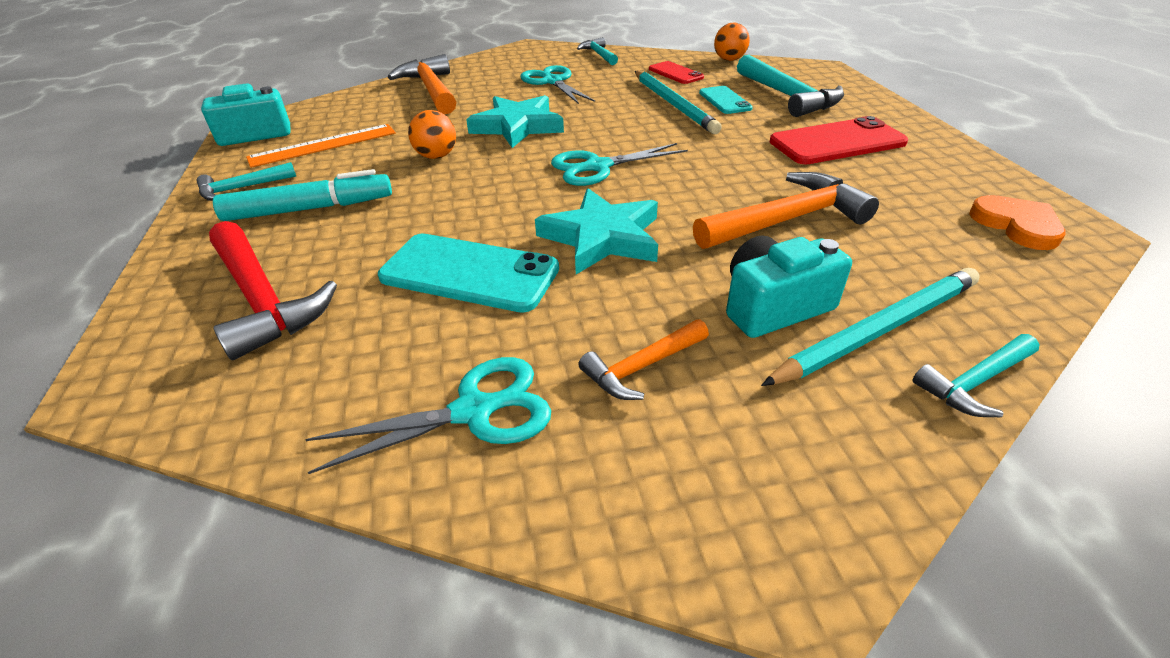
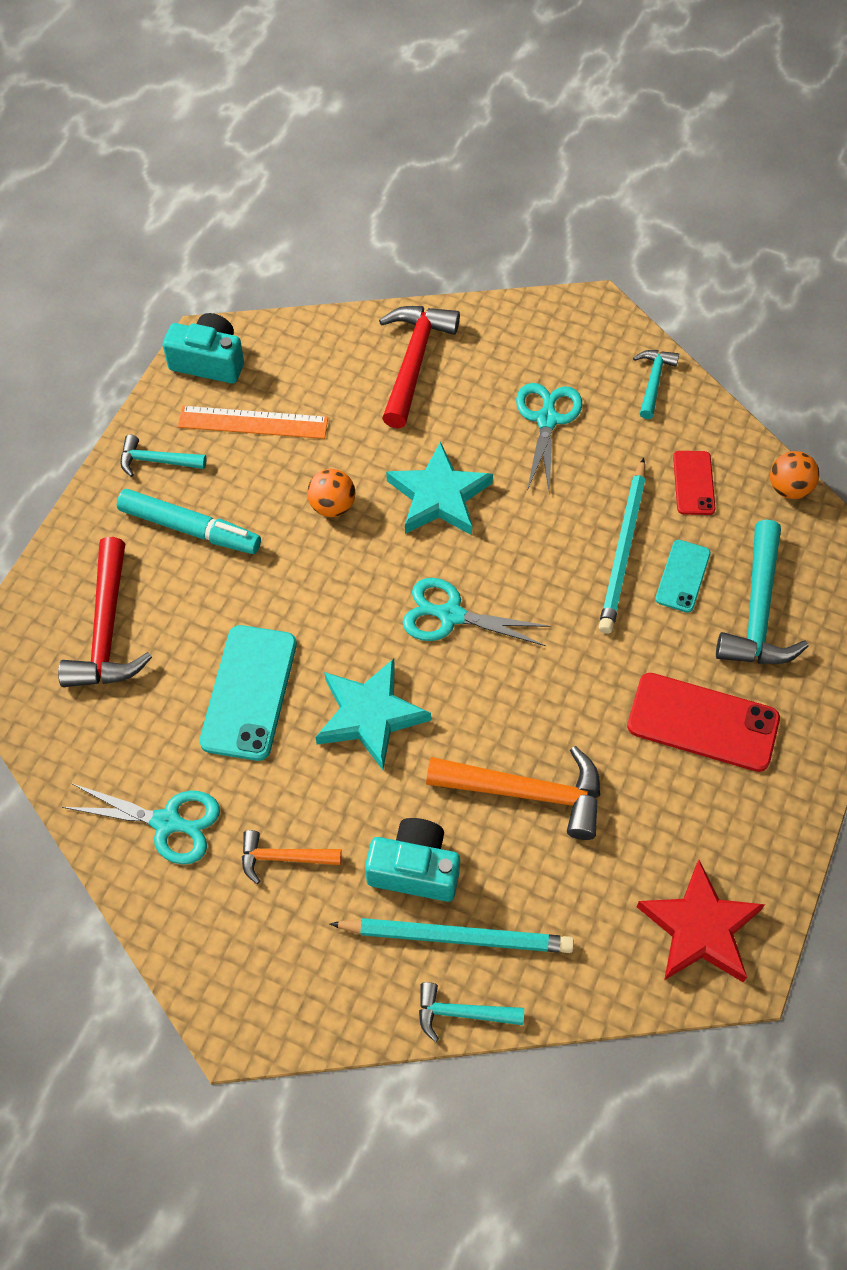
camera: 35 degrees right, 20 degrees up
turquoise phone [378,234,559,313] -> turquoise phone turned 45 degrees clockwise [200,625,297,761]
orange hammer [388,54,456,114] -> red hammer [379,306,460,428]
orange heart [969,195,1066,250] -> red star [637,860,765,982]

